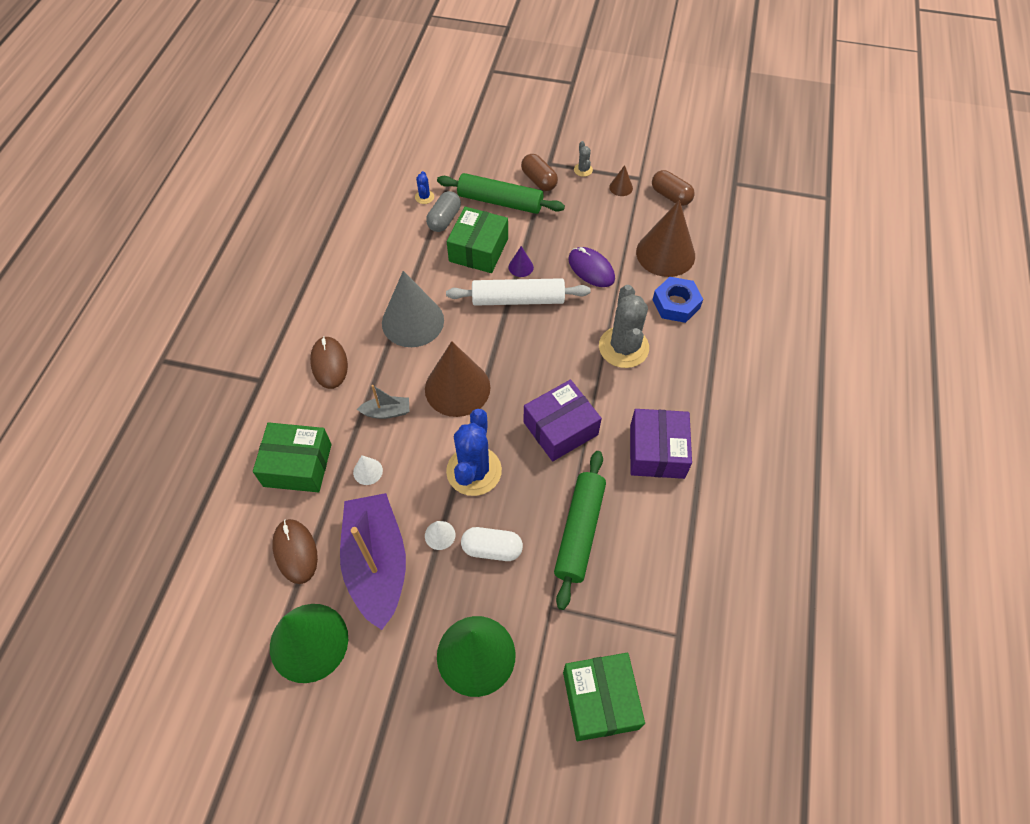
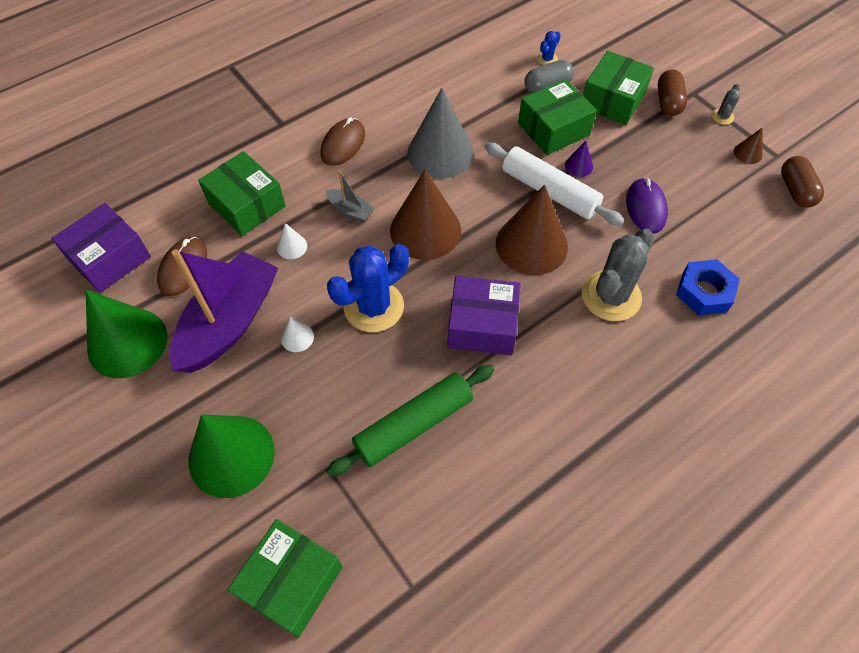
camera: 40 degrees right, 0 degrees up
green rolling pin [437,173,565,214] -> green box [583,51,654,125]
white capsule [461,527,523,561] -> none
purple box [630,409,692,479] -> purple box moved to [51,203,151,293]
brown cone [636,200,695,277] -> brown cone moved to [496,185,568,275]

